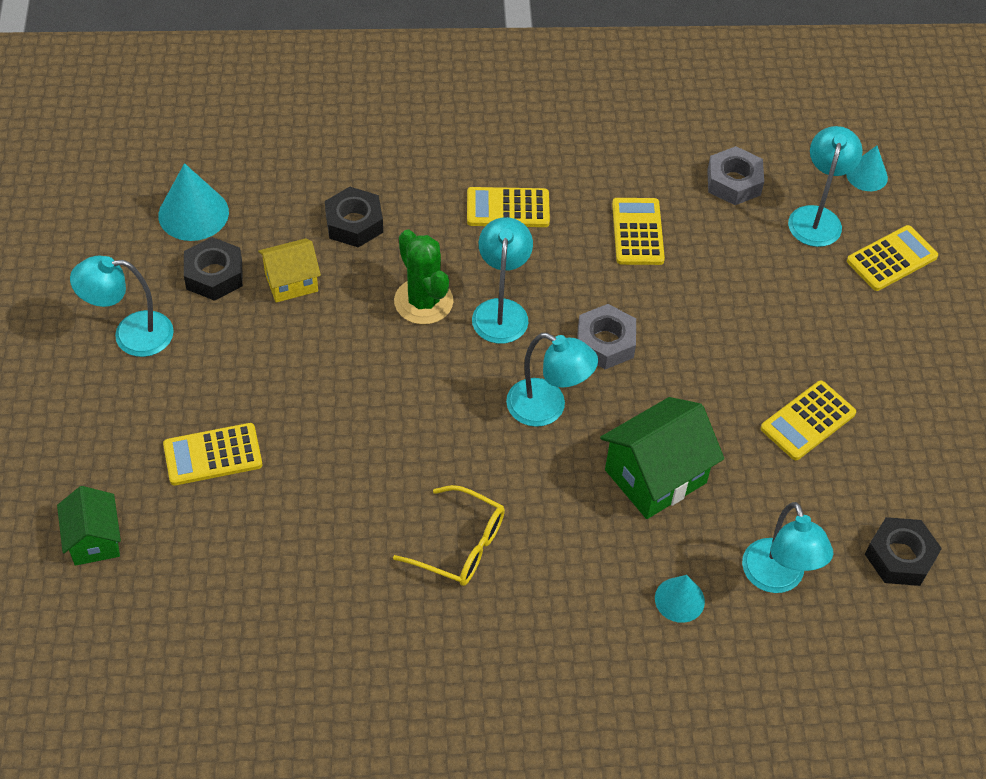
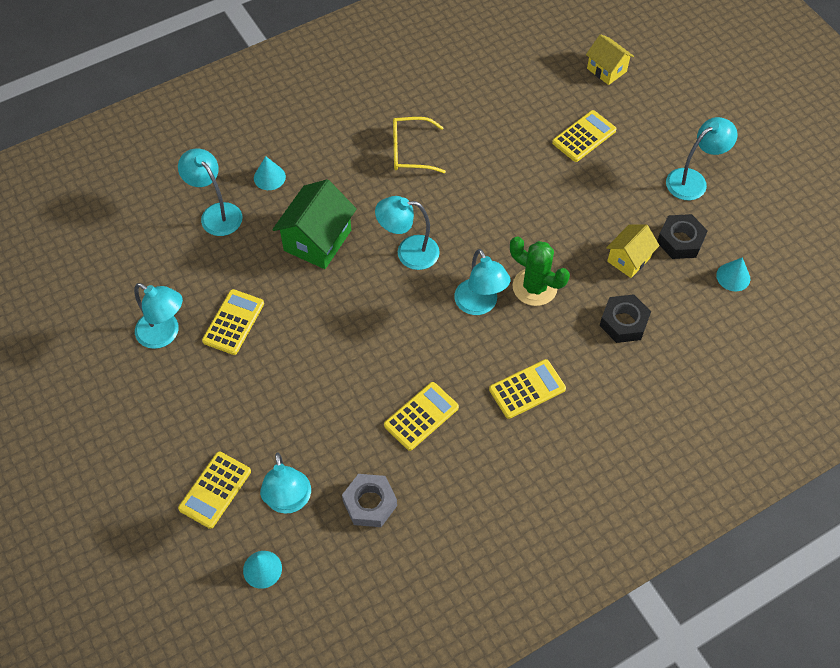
camera: 155 degrees right, 5 degrees up
green house [57,486,121,566] -> yellow house [586,34,634,85]
turquoise cone [158,163,229,241] -> turquoise cone [716,257,750,292], size x0.62
grey nut [577,304,636,369] -> none
yellow calculator [612,198,665,265] -> yellow calculator turned 105 degrees counterclockwise [384,382,459,451]
black nut [865,517,942,586] -> none
none -> turquoise lamp [134,283,183,349]

